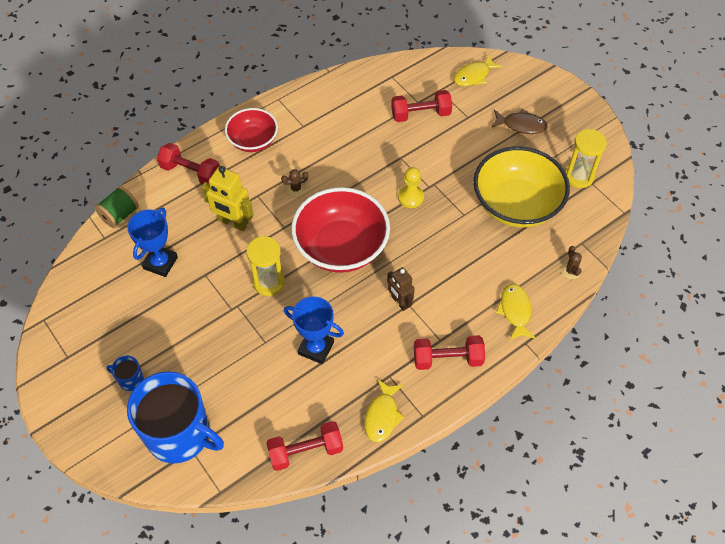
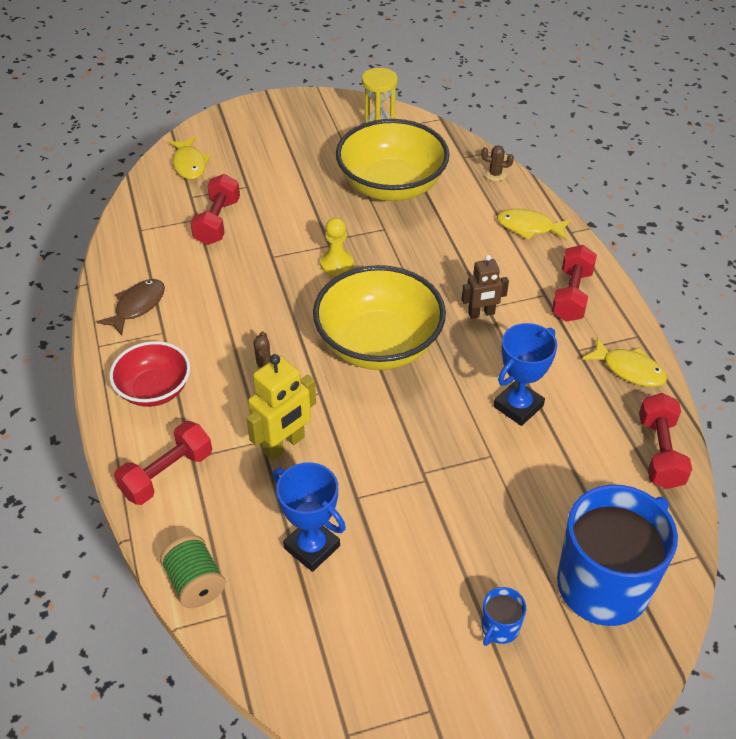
camera: 70 degrees left, 10 degrees down
yellow hourglass [246,236,285,296] -> none
red bowl [291,187,390,273] -> yellow bowl [313,265,446,370]
brown fish [491,109,548,134] -> brown fish moved to [97,279,165,336]

